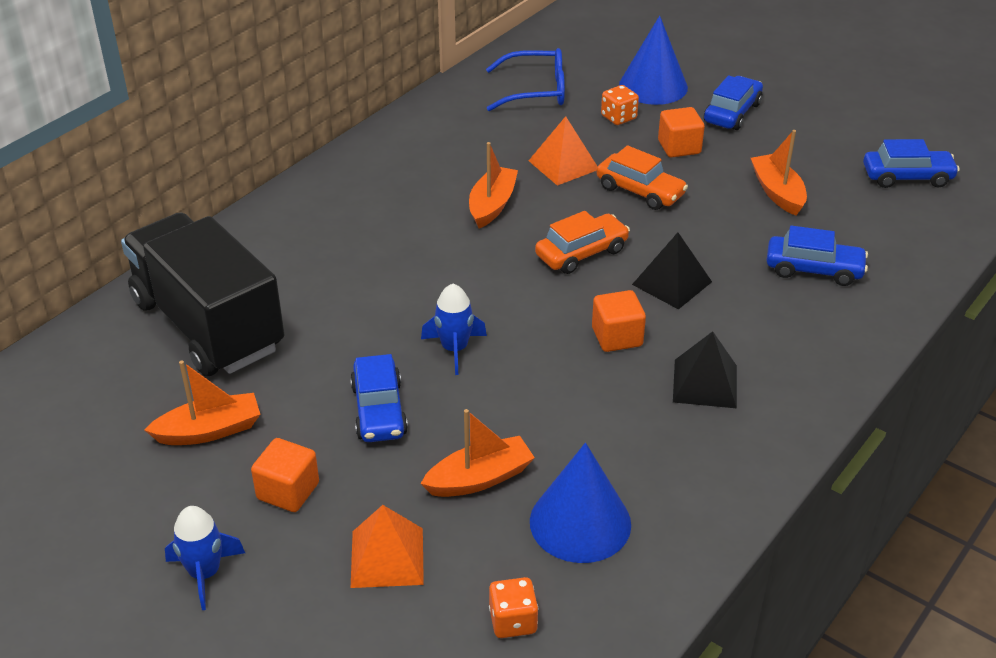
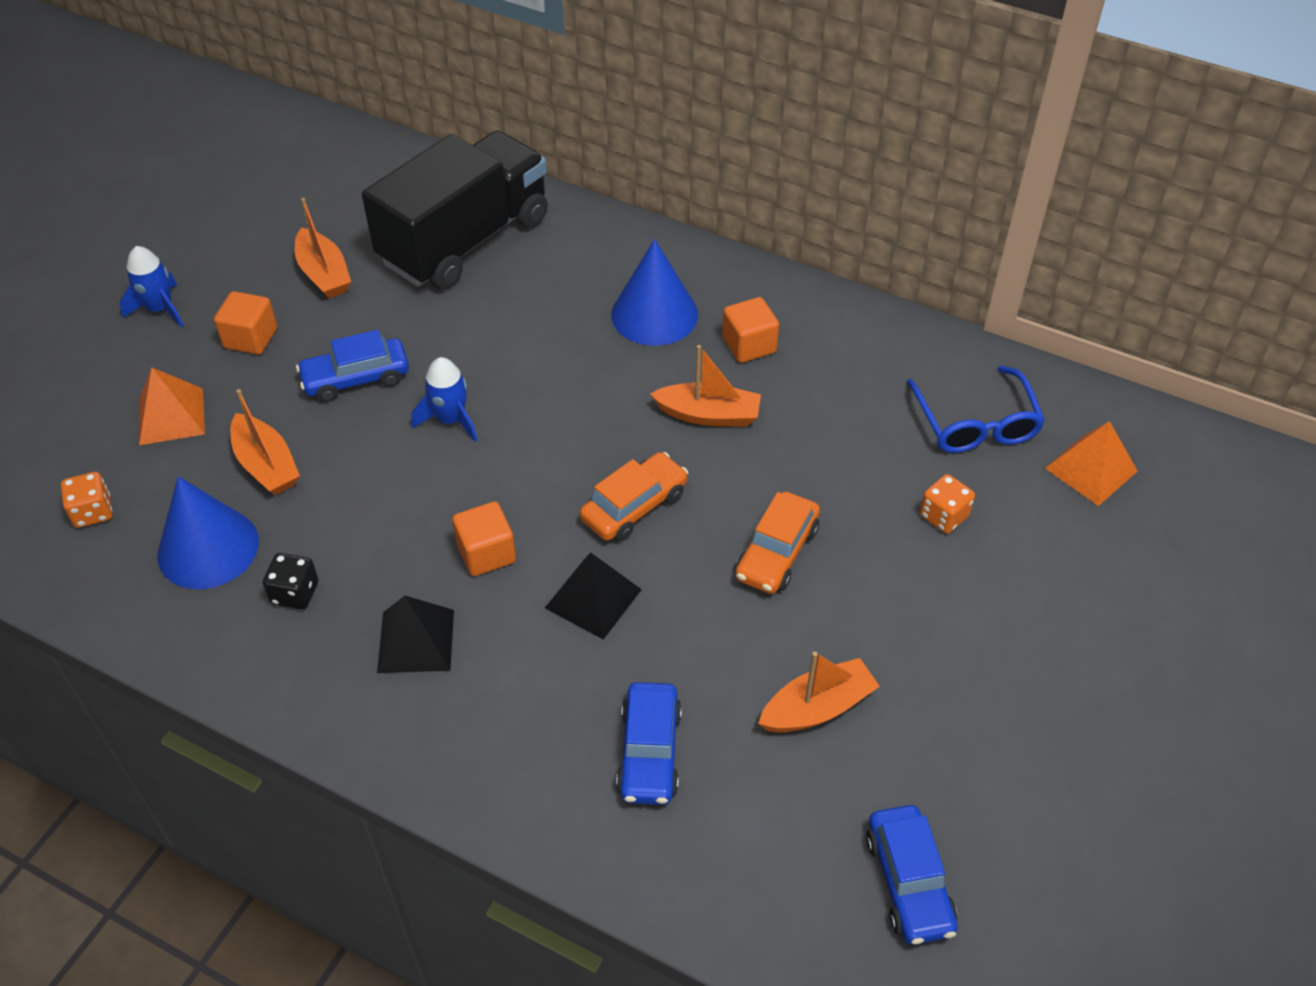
camera: 80 degrees right, 10 degrees up
orange pyramid [529,116,598,186] -> orange pyramid moved to [1045,421,1137,506]
orange car [535,211,630,274] -> orange car turned 90 degrees counterclockwise [580,452,688,542]
blue cone [619,16,688,105] -> blue cone moved to [612,239,698,346]
orange cube [658,107,705,158] -> orange cube moved to [722,297,779,363]
blue car [704,75,763,130] -> none
none -> black dice [263,553,318,609]

